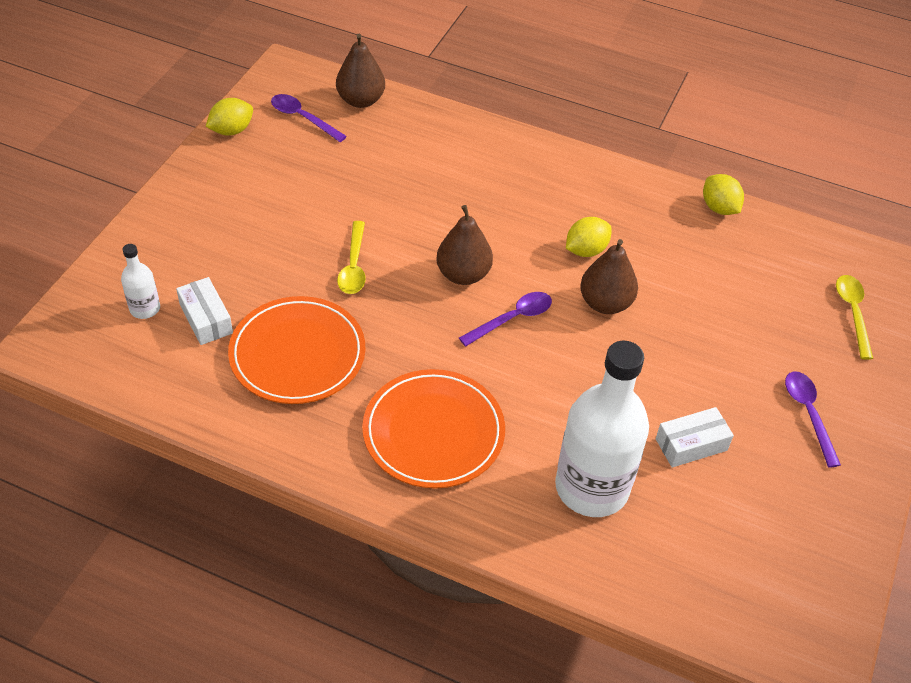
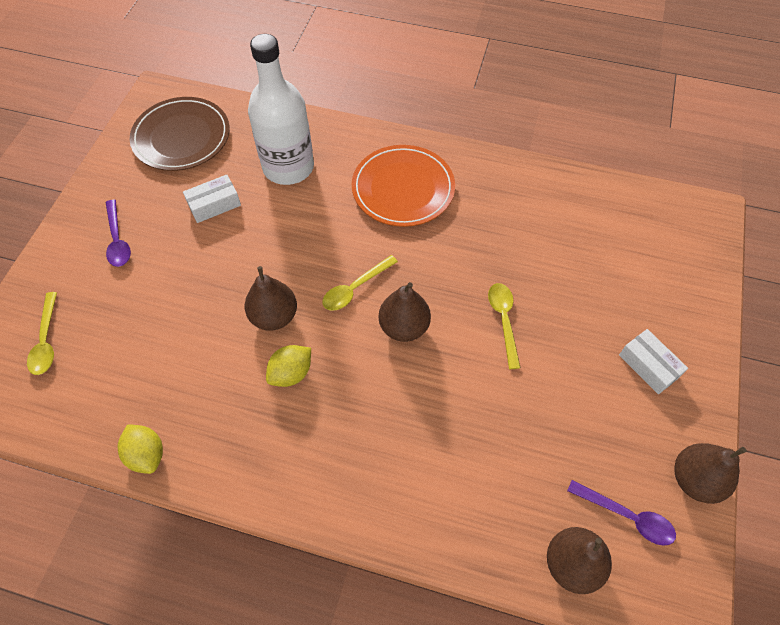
camera: 175 degrees right, 10 degrees up
white bottle [121,244,160,319] -> none
white box [176,277,233,345] -> white box moved to [619,329,688,394]
yellow lemon [206,98,253,136] -> brown pear [674,443,747,504]
orange plate [228,296,366,404] -> none
purple spoon [459,292,552,346] -> yellow spoon [322,255,398,311]
none -> brown plate [130,97,230,171]

